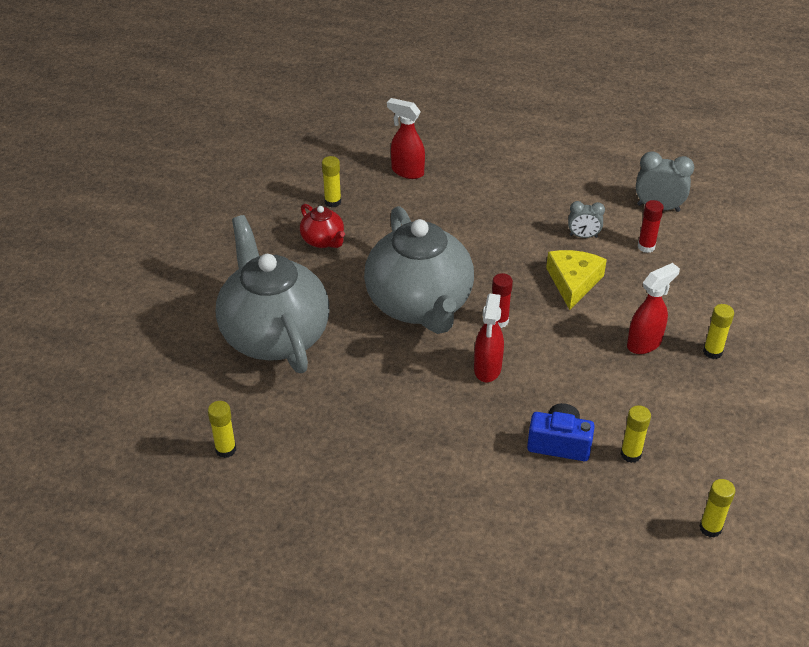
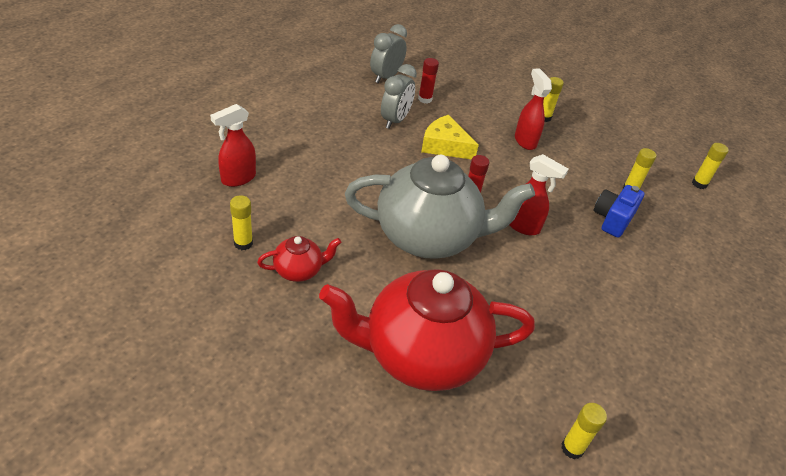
camera: 75 degrees left, 0 degrees up
grey teapot [216,215,329,373] -> red teapot [319,269,535,391]
grey clock [568,201,605,238] -> grey clock [381,64,417,129], size x1.56

